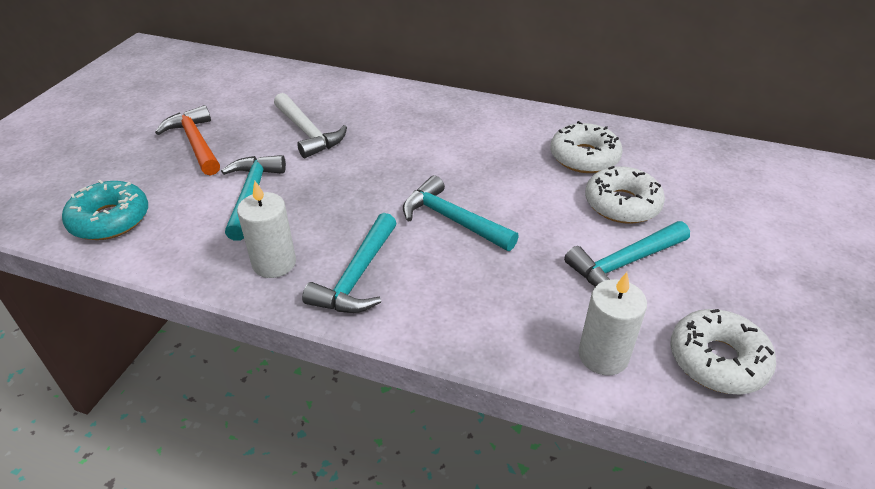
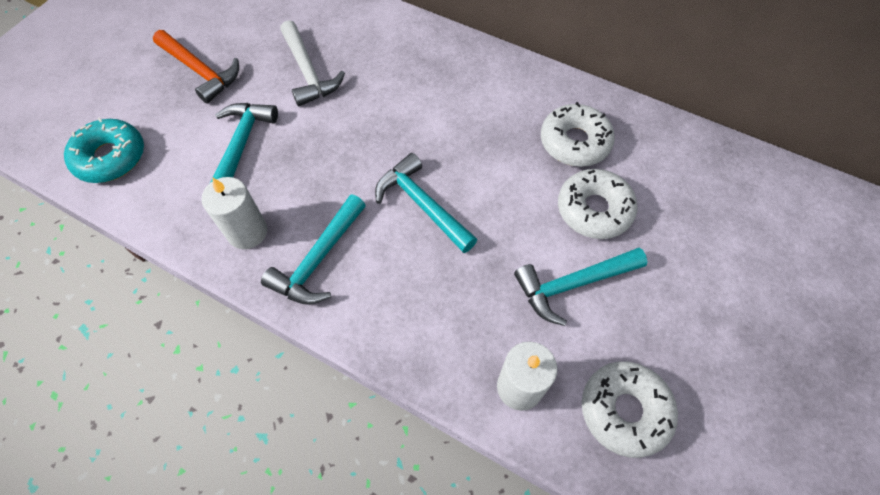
camera: 10 degrees right, 20 degrees up
orange hammer [155,105,220,175] -> orange hammer turned 150 degrees clockwise [153,30,239,103]

